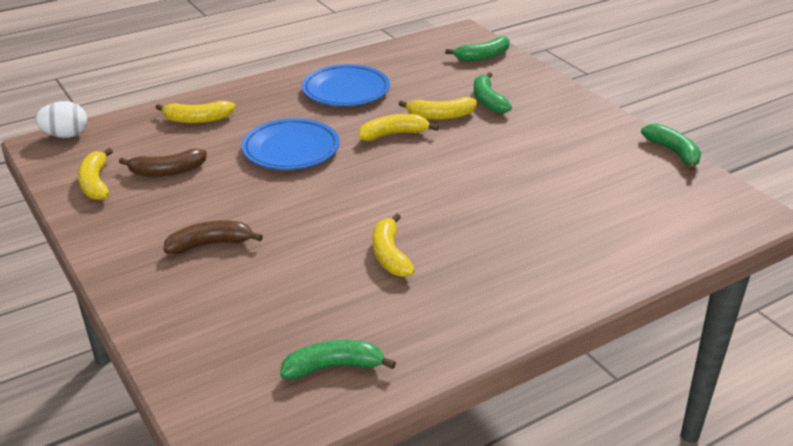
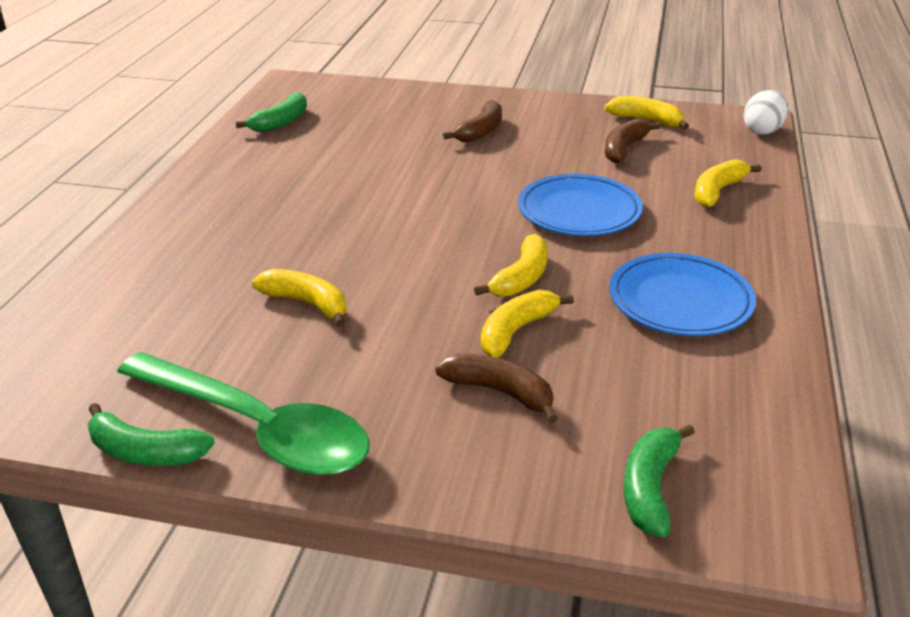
camera: 135 degrees right, 0 degrees up
yellow banana [373,213,415,277] -> yellow banana moved to [252,269,347,327]
green banana [474,72,512,113] -> brown banana [435,354,558,423]
none -> green spoon [117,352,370,475]

